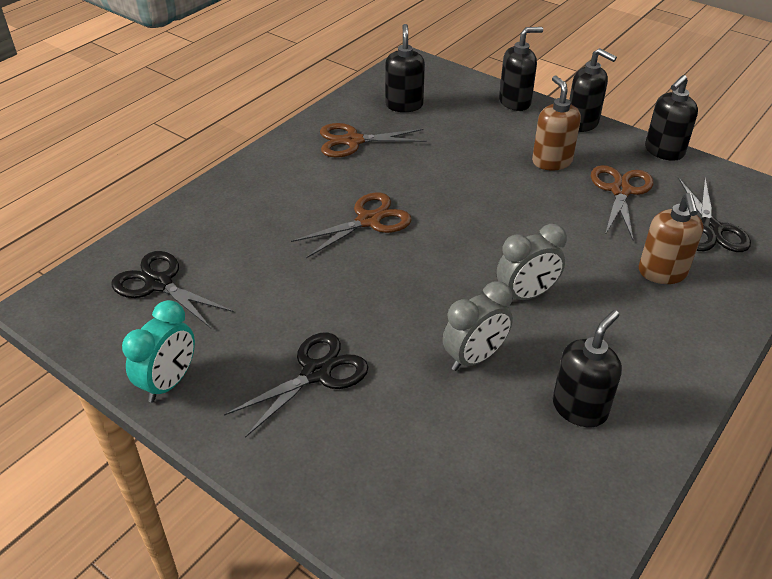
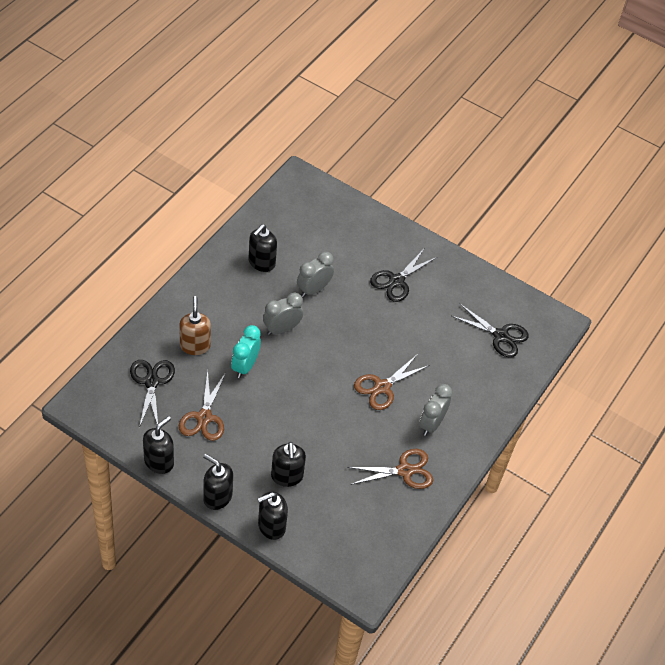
camera: 170 degrees right, 10 degrees up
turquoise clock [122,300,195,402] -> turquoise clock moved to [231,325,261,378]
black soap dispenser [385,24,425,112] -> black soap dispenser moved to [271,442,306,487]
brown soap dispenser [532,76,581,170] -> none
none -> grey clock [419,384,452,436]

